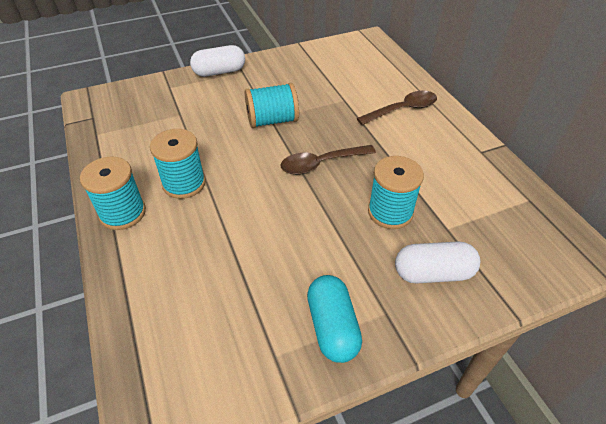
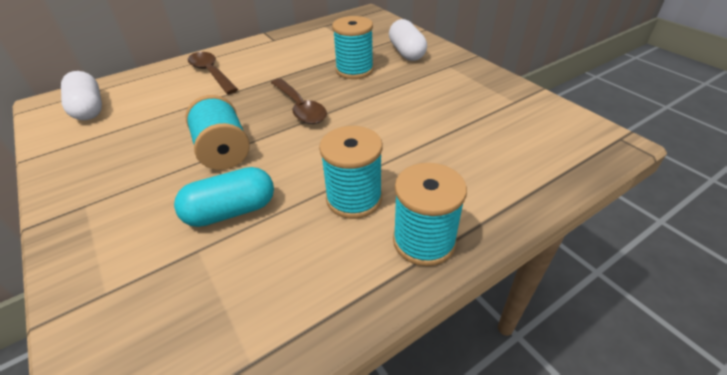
camera: 100 degrees left, 5 degrees down
white capsule [190,45,245,77] -> white capsule moved to [61,71,102,120]
turquoise capsule [307,275,362,363] -> turquoise capsule moved to [174,167,274,227]

